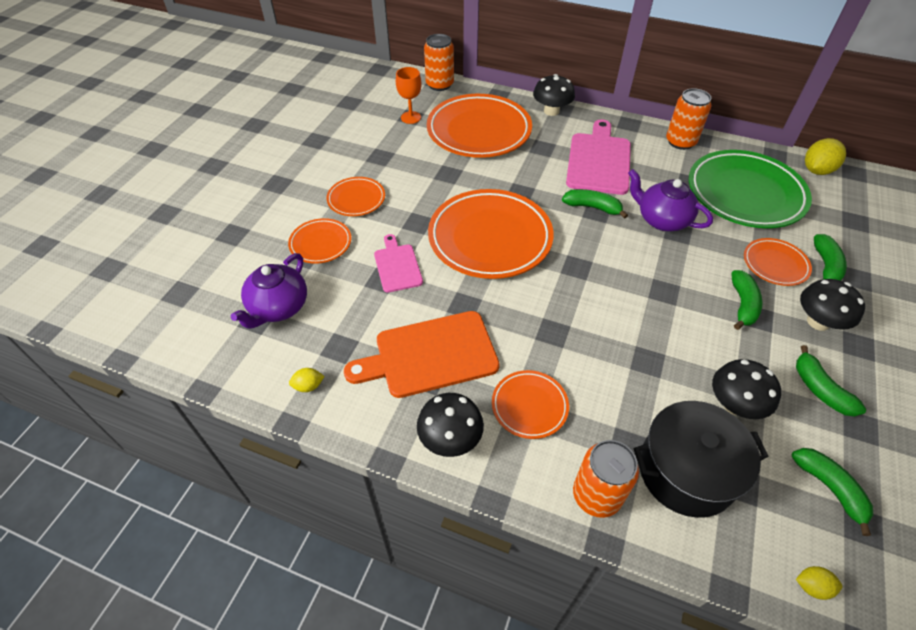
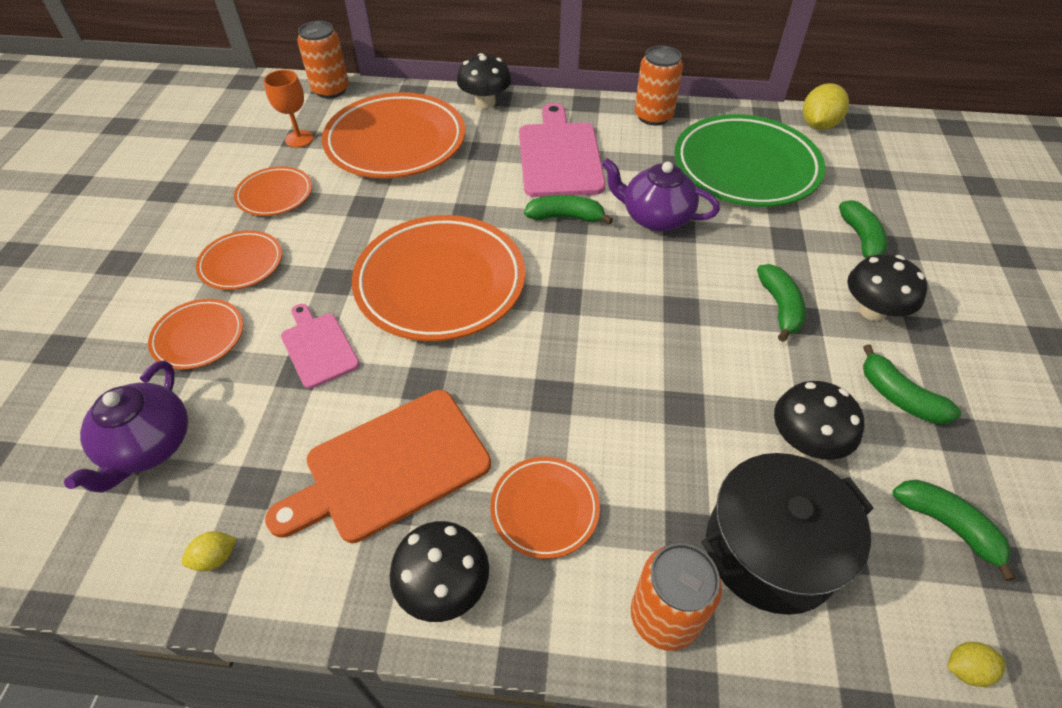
camera: 15 degrees left, 0 degrees up
orange plate [744,238,812,286] -> orange plate moved to [234,166,312,216]

